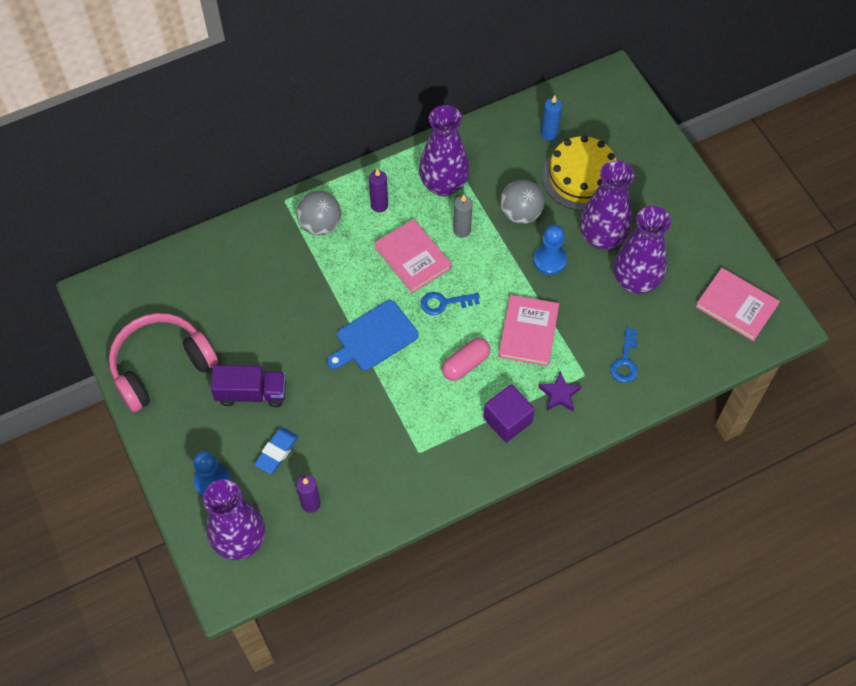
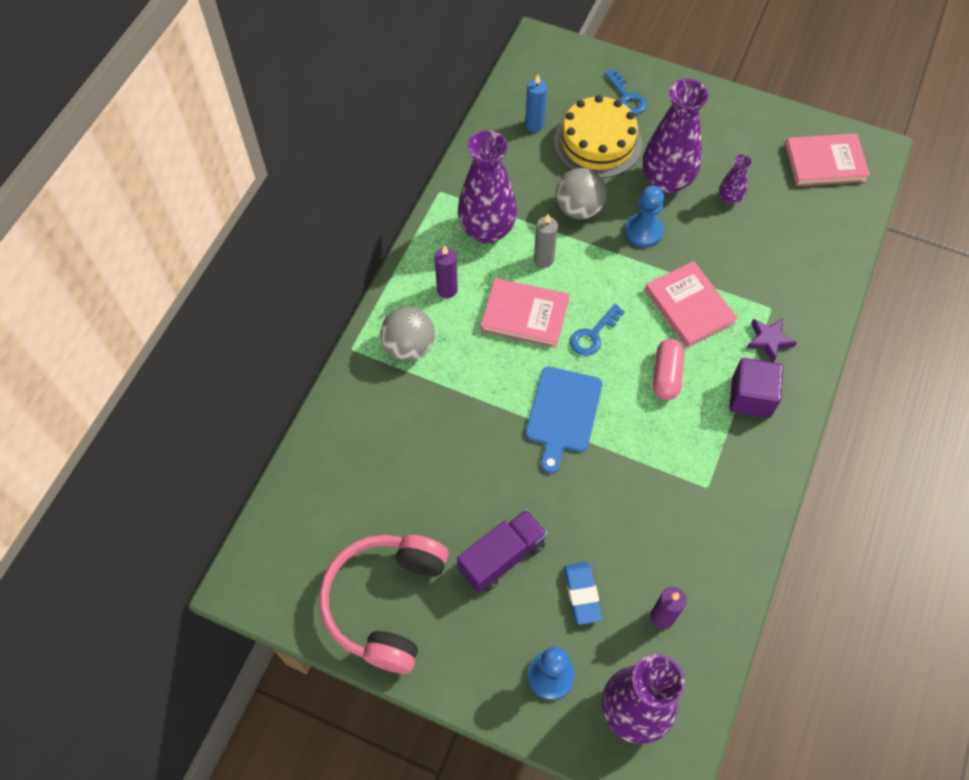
camera: 40 degrees left, 0 degrees up
blue key [610,328,638,383] -> blue key moved to [605,69,647,114]
purple vase [614,206,671,294] -> purple vase [719,154,752,205], size x0.46

